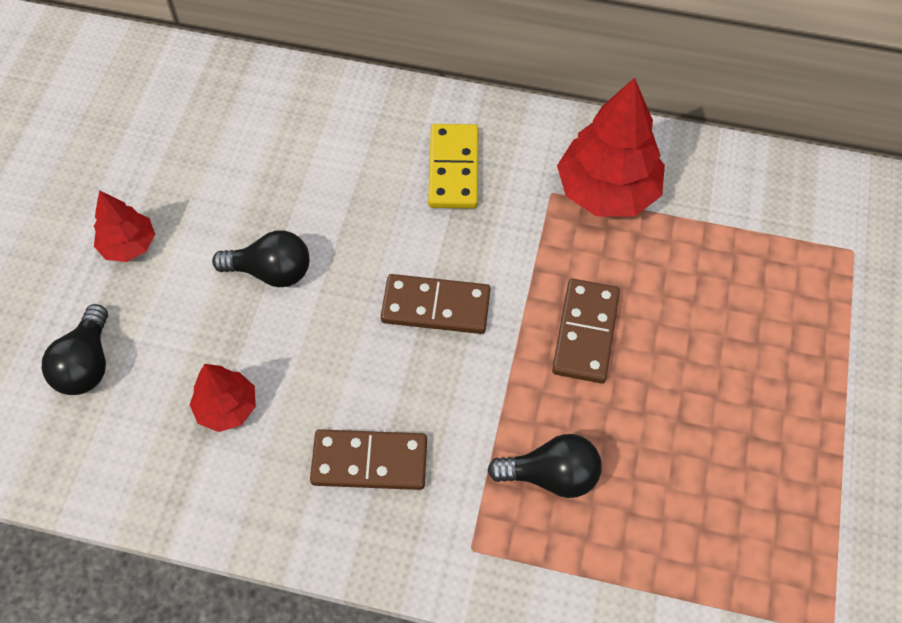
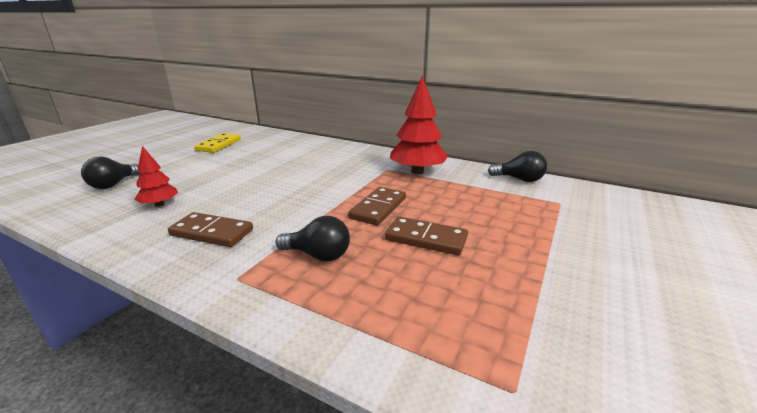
camera: 15 degrees right, 35 degrees down
red tree [94,190,155,262] -> none
black light bulb [212,231,309,287] -> black light bulb moved to [488,151,547,182]
brown domino [381,274,491,334] -> brown domino moved to [385,216,468,255]
yellow domino [428,124,478,209] -> yellow domino moved to [194,133,241,153]

